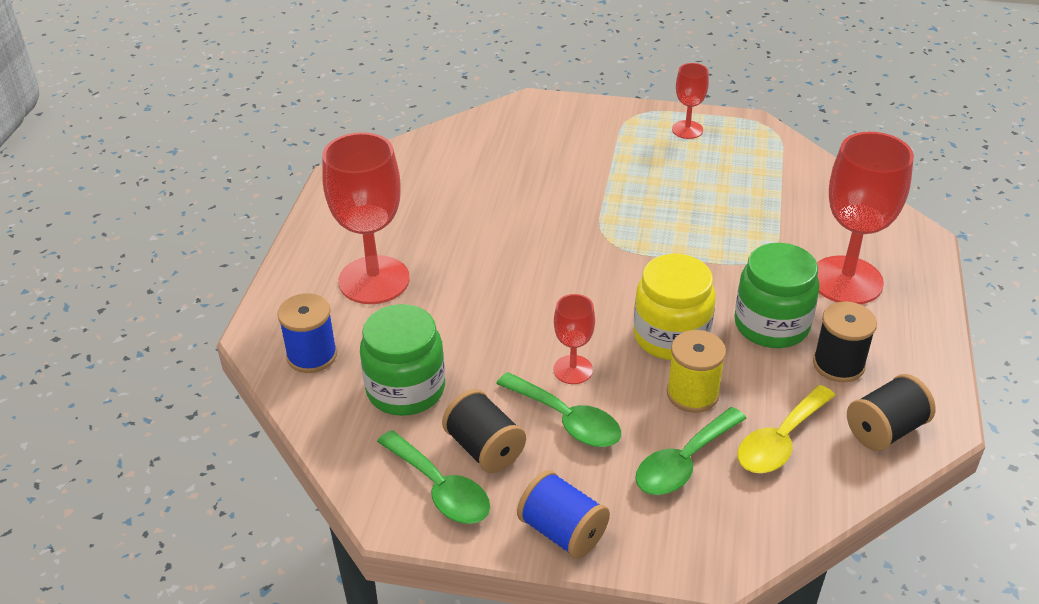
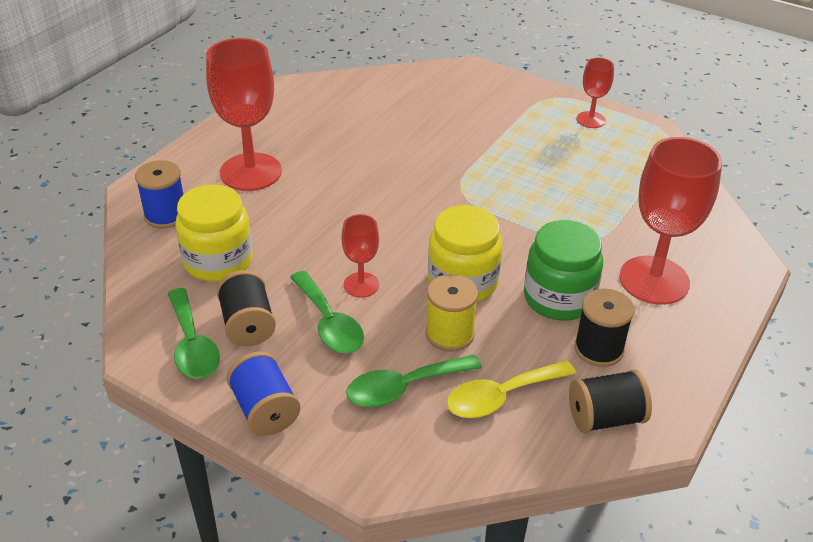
camera: 20 degrees right, 0 degrees up
green jar [360,304,445,416] -> yellow jar [176,184,253,282]

